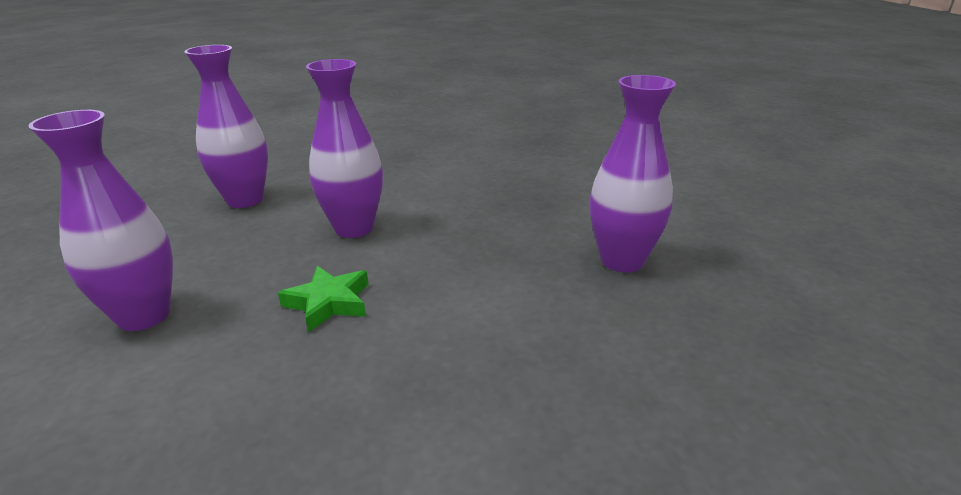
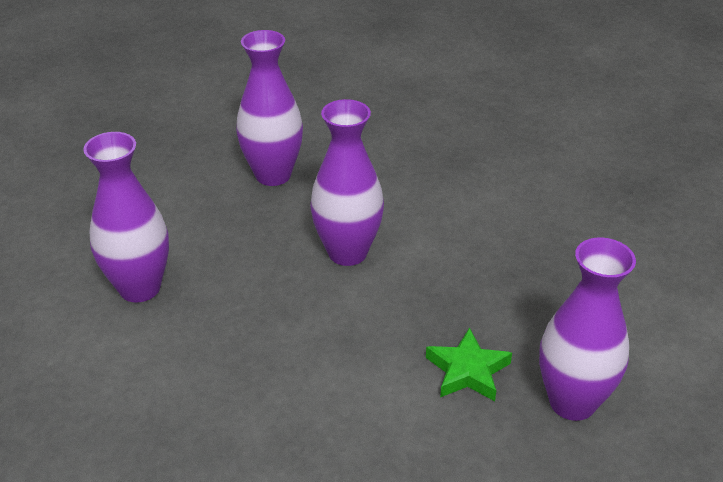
camera: 30 degrees right, 10 degrees up
green star [278,266,369,332] -> green star moved to [426,327,512,401]

